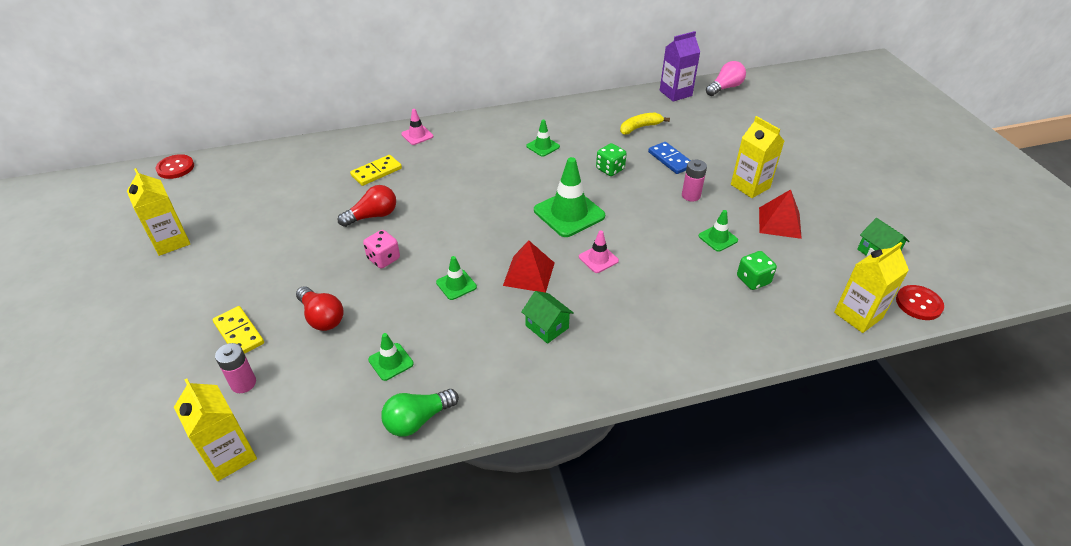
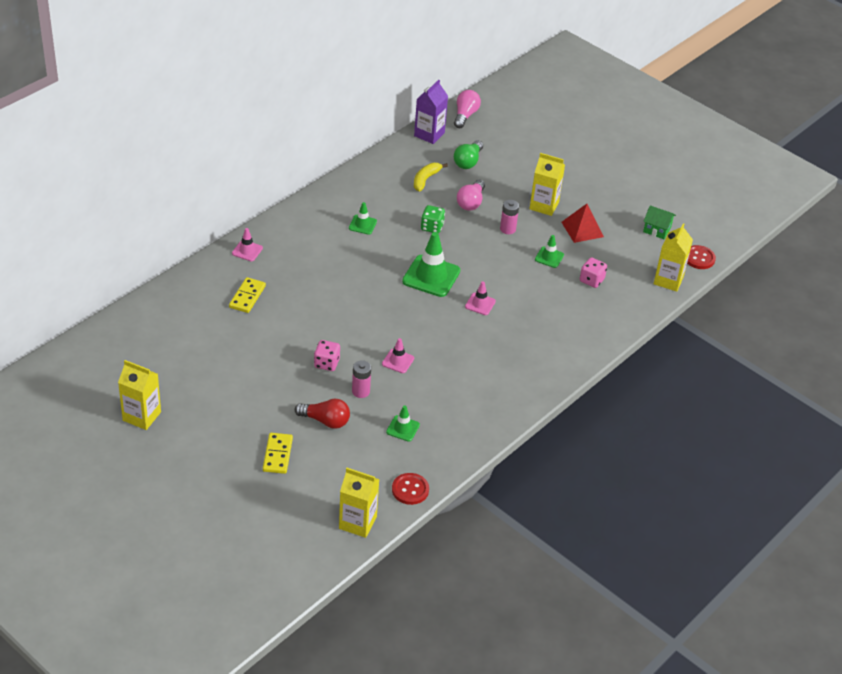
camera: 35 degrees left, 0 degrees up
red button [156,154,194,179] -> red button moved to [392,473,429,505]
yellow domino [212,306,264,354] -> yellow domino turned 75 degrees clockwise [263,433,293,474]
pink battery [215,343,256,393] -> pink battery moved to [352,360,371,398]
red light bulb [338,185,396,227] -> none
green light bulb [381,389,459,437] -> green light bulb moved to [454,140,483,169]
green traffic cone [436,256,477,300] -> pink traffic cone [382,338,414,373]
red pyramid [503,241,554,293] -> none
green house [521,291,574,344] -> none
blue domino [648,142,691,174] -> pink light bulb [457,180,485,211]
green dice [737,251,777,290] -> pink dice [580,257,607,288]

